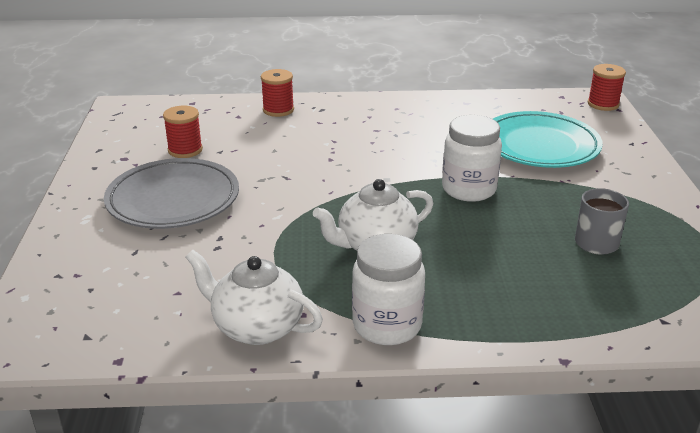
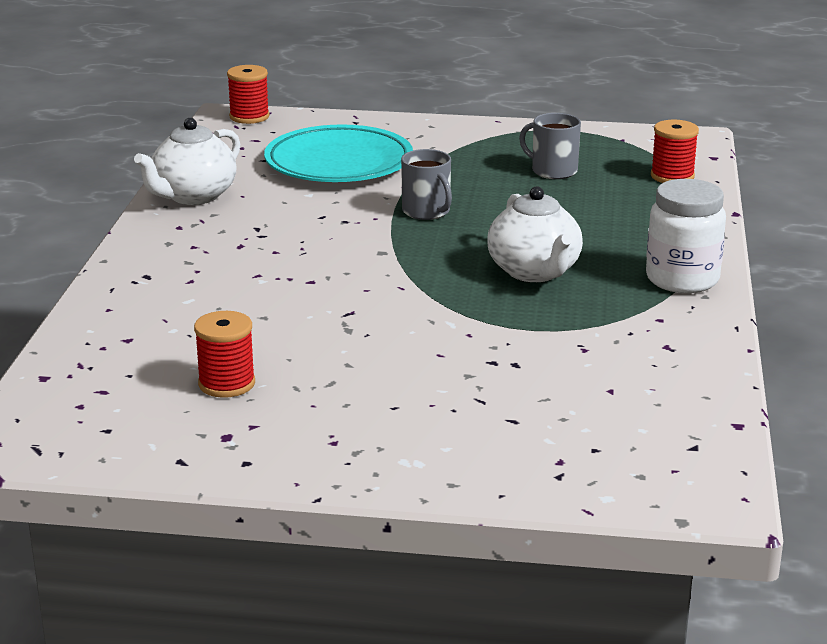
camera: 80 degrees left, 5 degrees down
grey plate [104,158,239,229] -> none
white teapot [186,250,323,345] -> white teapot moved to [134,118,240,205]
red spool [261,69,294,117] -> red spool moved to [651,120,699,183]
white jar [442,115,502,202] -> grey mug [401,149,452,220]

